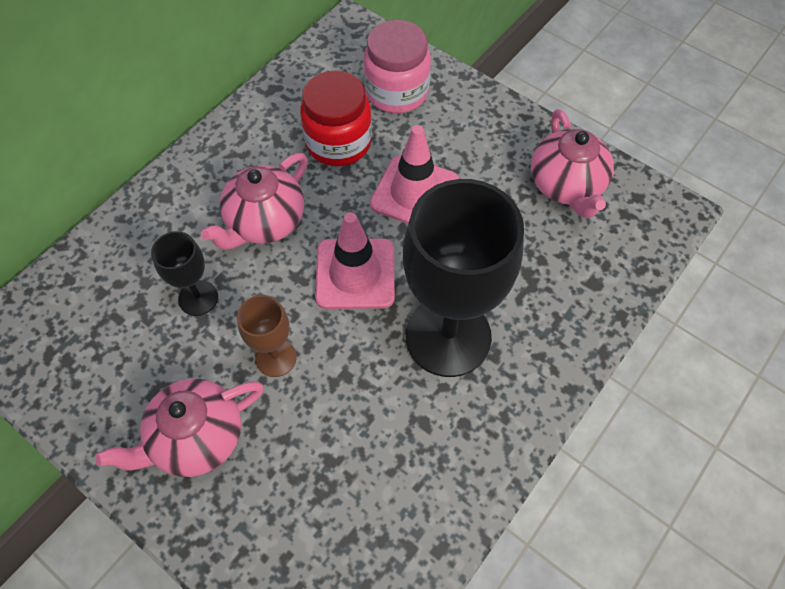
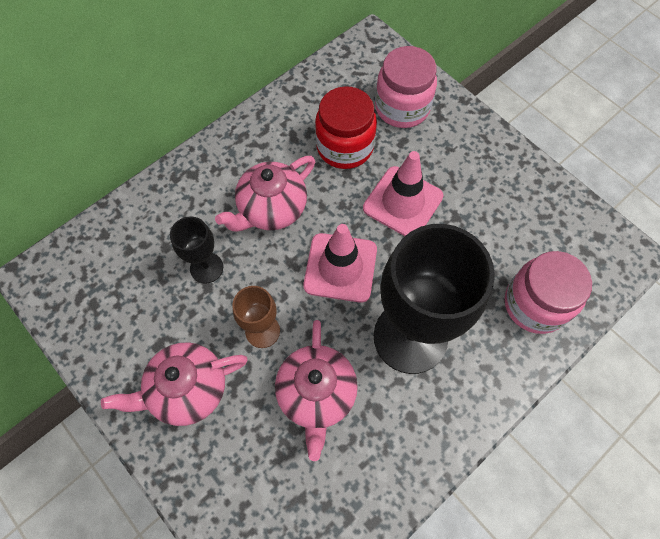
camera: 10 degrees right, 5 degrees up
pink teapot [531,109,614,218] -> pink teapot moved to [275,320,358,461]
none -> pink jar [505,251,592,334]

